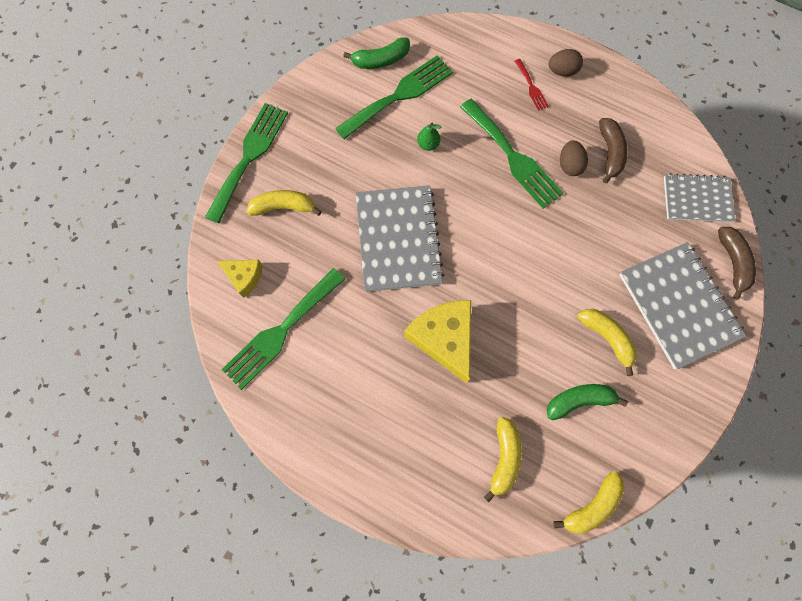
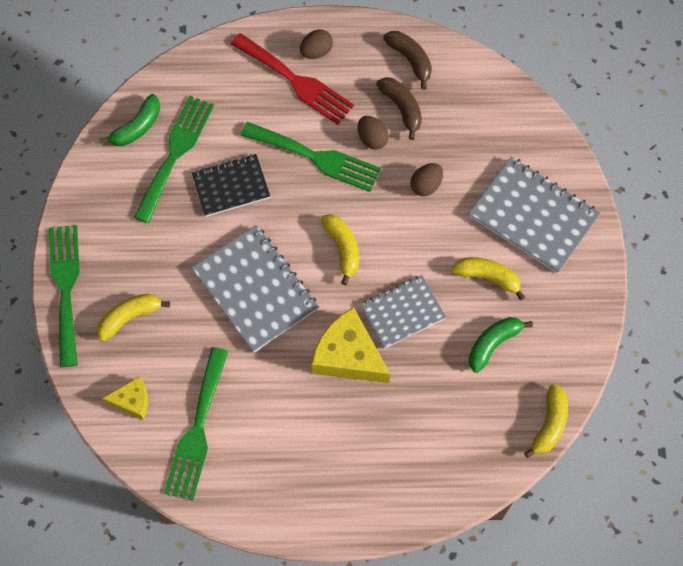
camera: 30 degrees left, 5 degrees down
green pear [417,123,441,151] -> black notebook [192,154,270,217]
yellow banana [484,417,522,502] -> yellow banana moved to [321,214,359,285]
red fork [514,59,549,111] -> red fork [231,33,354,125], size x2.19
grey notebook [664,173,736,222] -> grey notebook moved to [361,275,446,349]
brown banana [718,227,756,300] -> brown banana moved to [383,31,432,90]
none -> brown egg [411,163,443,196]

